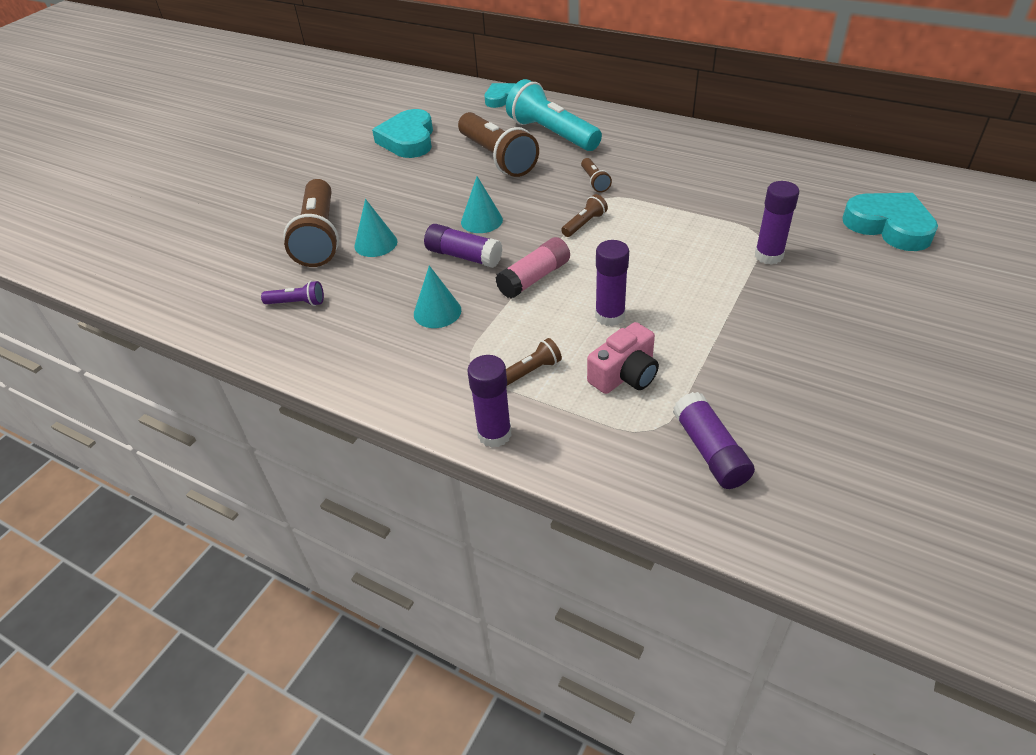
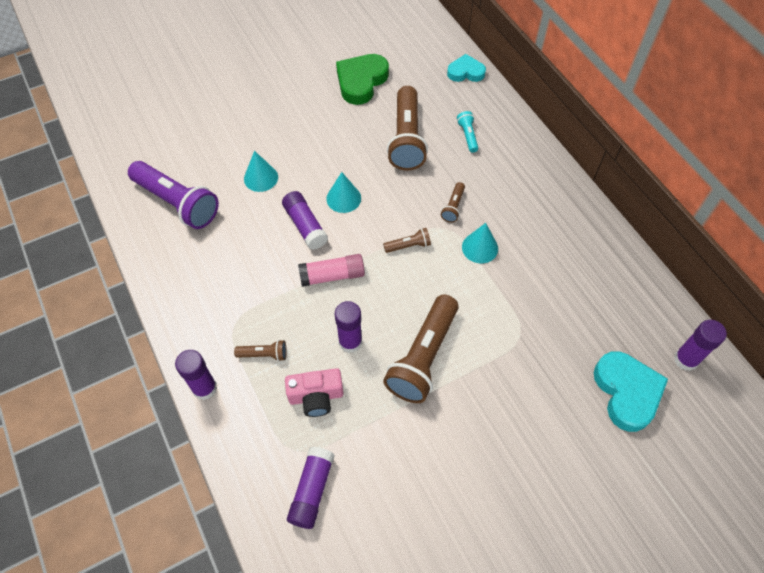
camera: 30 degrees right, 15 degrees up
purple flashlight [261,281,324,306] -> purple flashlight [128,161,219,229], size x2.24
brown flashlight [283,179,339,267] -> brown flashlight moved to [383,295,459,403]
turquoise heart [372,109,433,158] -> green heart [336,54,389,105]
turquoise cone [414,265,461,328] -> turquoise cone moved to [462,223,498,263]
turquoise flashlight [506,79,602,151] -> turquoise flashlight [457,111,478,153], size x0.45
purple glue stick [755,181,799,265] -> purple glue stick moved to [674,320,727,371]

